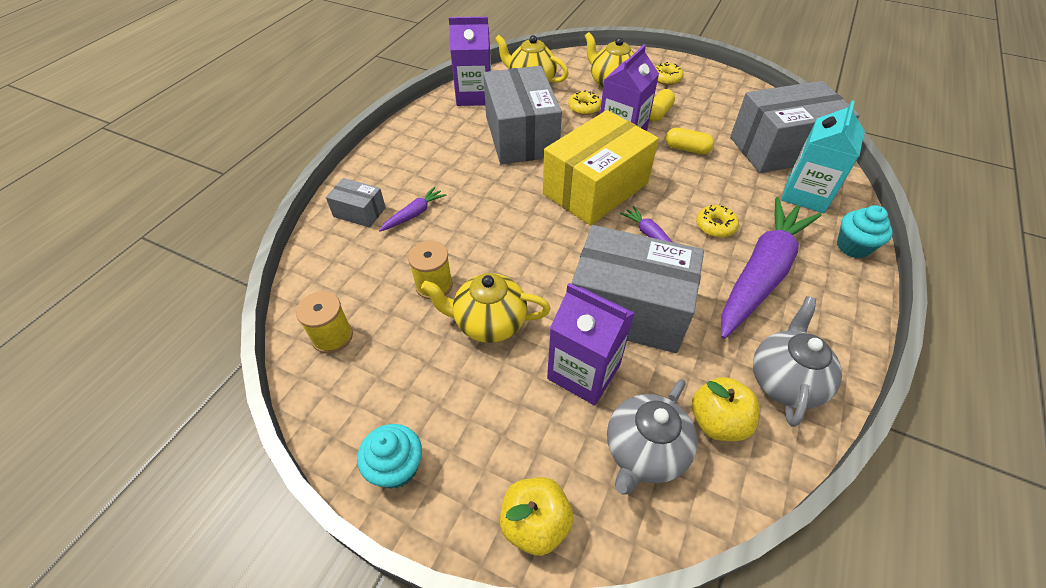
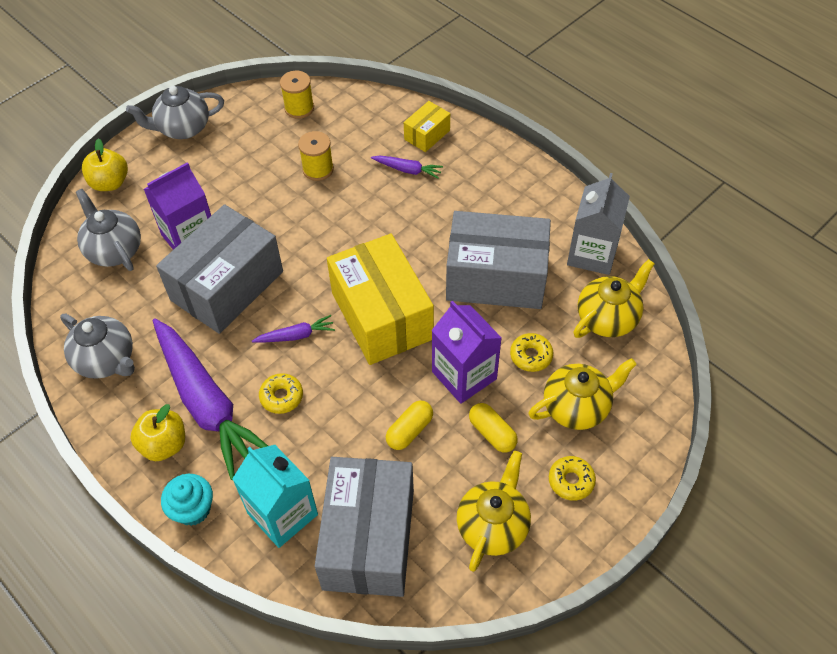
camera: 110 degrees right, 5 degrees up
grey box [326,178,386,228] -> yellow box [404,101,450,152]
turquoise cupcake [357,424,422,489] -> grey teapot [126,86,224,139]
purple carrot [379,187,446,231] -> purple carrot turned 45 degrees counterclockwise [371,155,443,179]
yellow teapot [421,273,551,343] -> yellow teapot moved to [457,451,531,572]
purple carton [449,17,491,106] -> grey carton [567,173,630,275]
yellow apple [692,377,760,441] -> yellow apple moved to [130,404,185,461]

